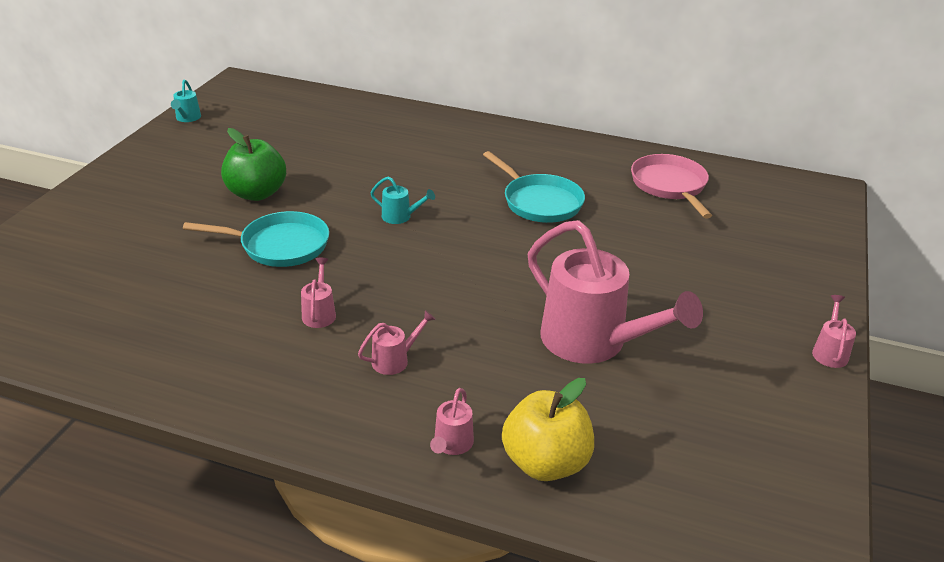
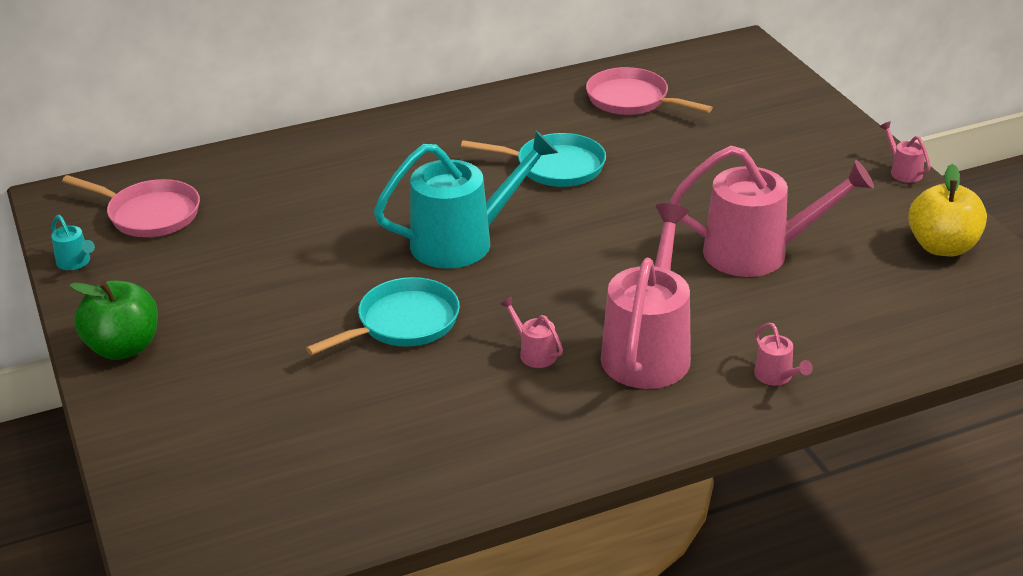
camera: 40 degrees left, 0 degrees up
green apple [221,128,286,201] -> green apple moved to [70,280,158,360]
pink watering can [358,310,435,375] -> pink watering can [601,203,691,389], size x2.42
turquoise watering can [371,177,435,224] -> turquoise watering can [374,131,558,269], size x2.42
yellow apple [502,378,594,481] -> yellow apple moved to [908,164,987,256]
none -> pink pan [62,175,200,237]

